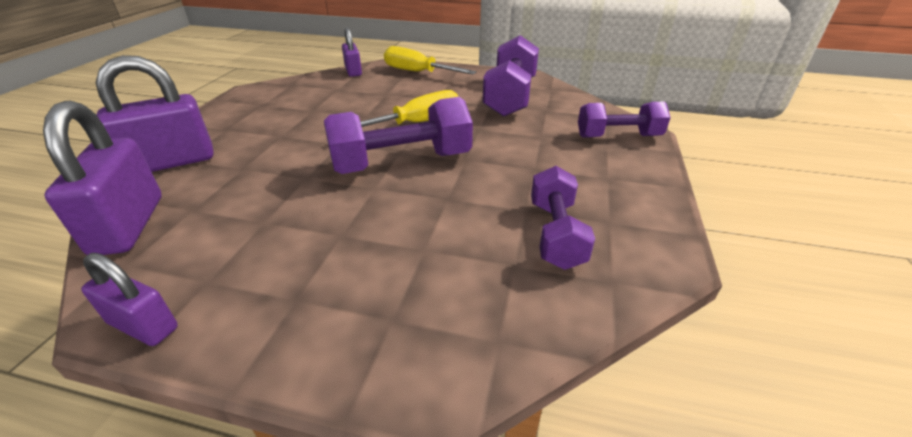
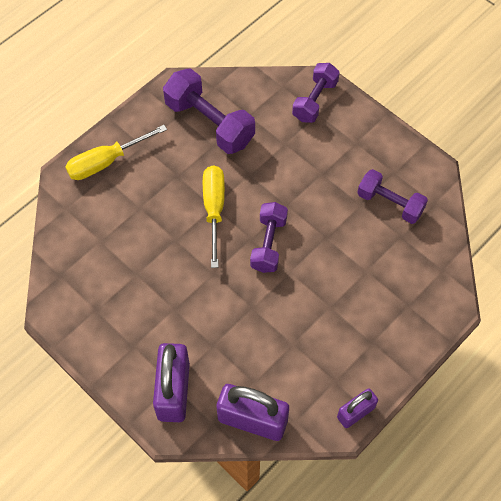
camera: 60 degrees left, 25 degrees up
purple dumbbell [324,97,473,174] -> purple dumbbell [250,202,288,273], size x0.66
purple padlock [342,28,362,77] -> none

